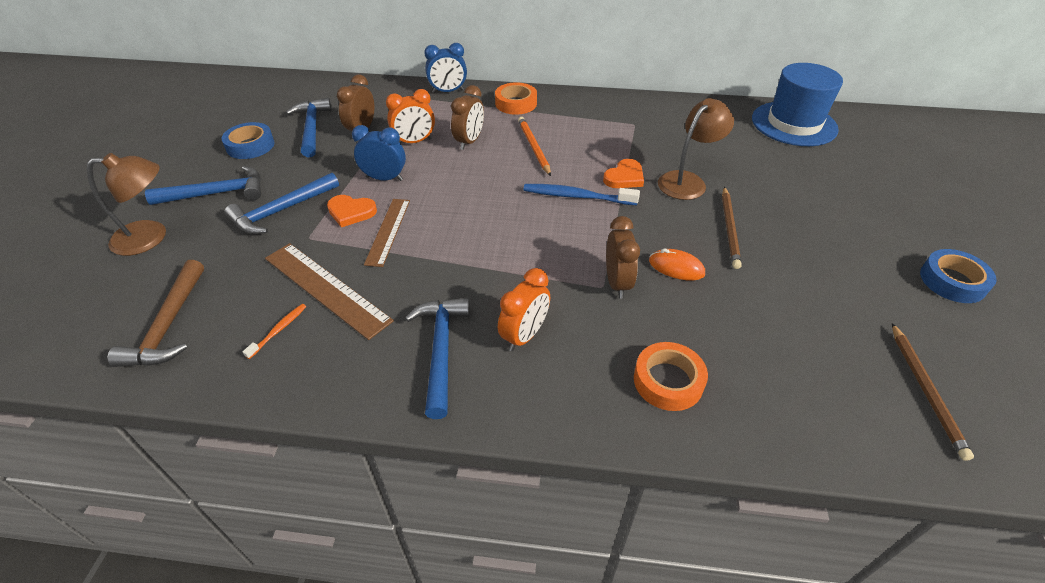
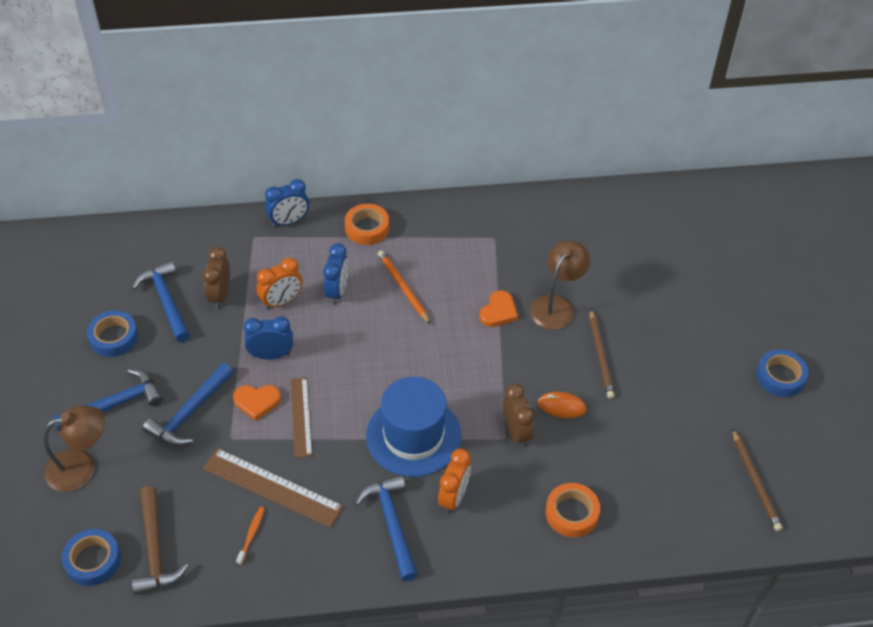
camera: 15 degrees left, 5 degrees up
brown clock [451,85,484,150] -> blue clock [323,243,348,305]
blue toothbrush [523,184,640,205] -> none
blue hat [752,63,843,146] -> blue hat moved to [366,377,461,477]
none -> blue tape [62,529,121,586]

